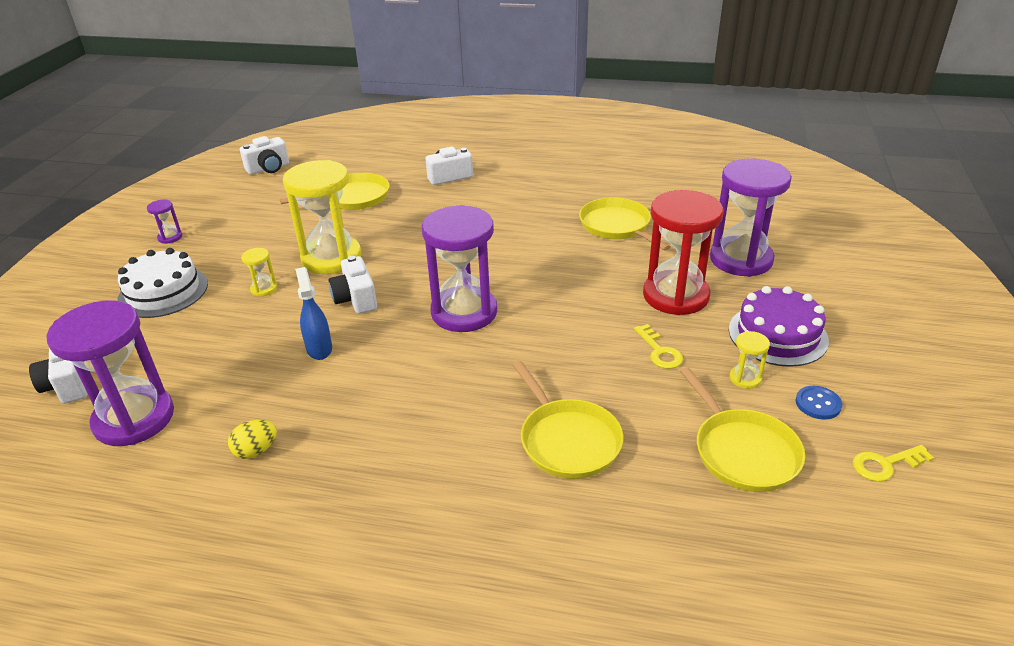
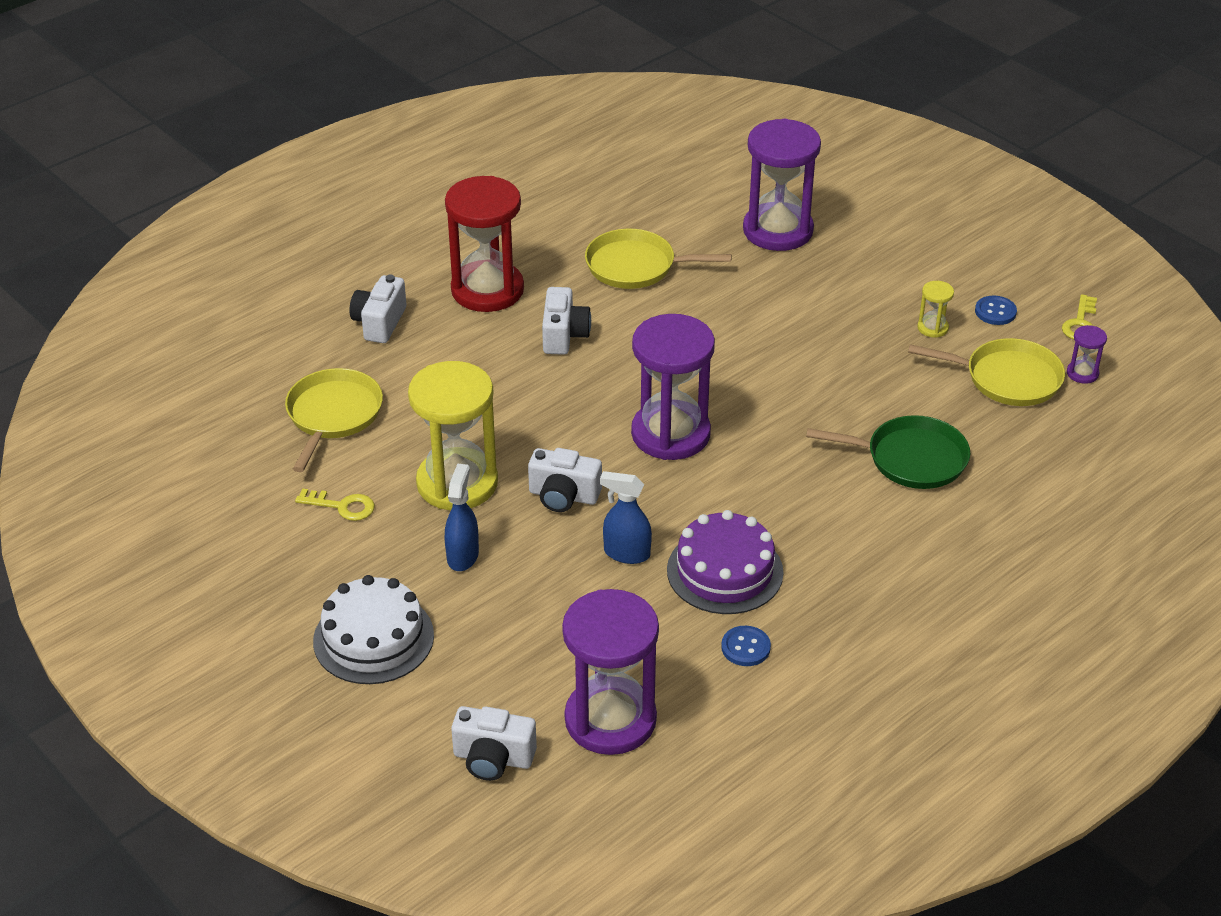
camera: 55 degrees left, 5 degrees up
purple hourglass [147,199,182,244] -> purple hourglass moved to [1067,325,1107,384]
yellow egg [228,420,277,459] -> blue button [721,626,771,666]
white camera [240,136,289,175] -> white camera moved to [542,287,591,355]
yellow hourglass [241,248,277,296] -> blue spray bottle [445,464,479,571]
yellow pan [513,361,624,479] -> green pan [806,415,970,489]
yellow key [634,324,683,369] -> yellow key moved to [295,488,375,521]
red hourglass [643,190,724,315] -> red hourglass moved to [445,176,524,312]
purple cake [729,286,829,367] -> purple cake moved to [667,510,783,614]

